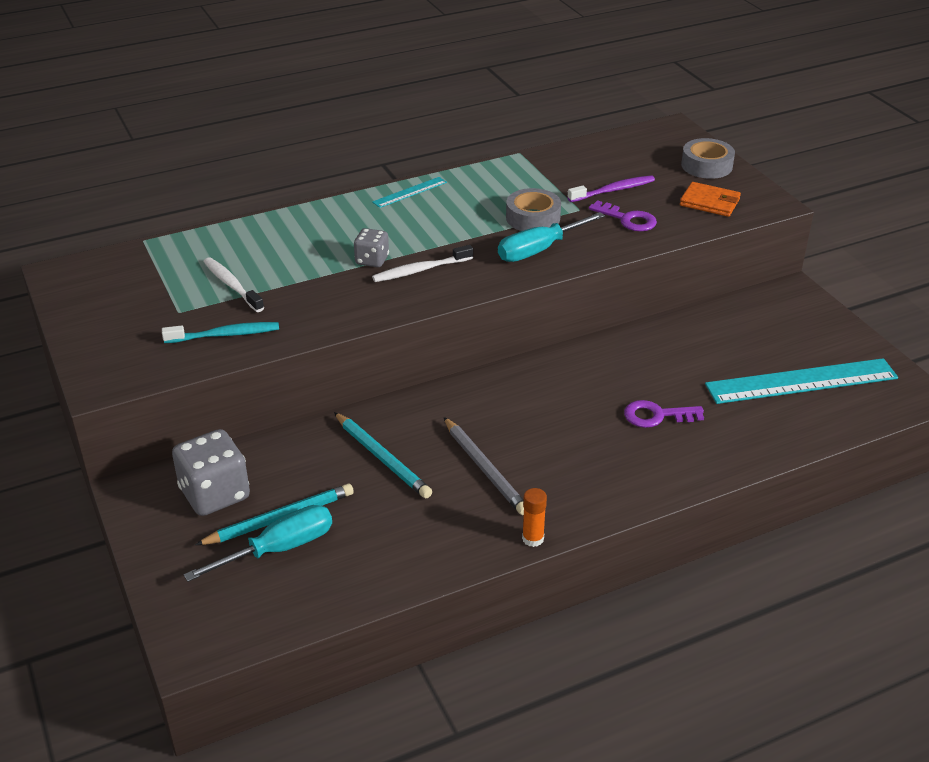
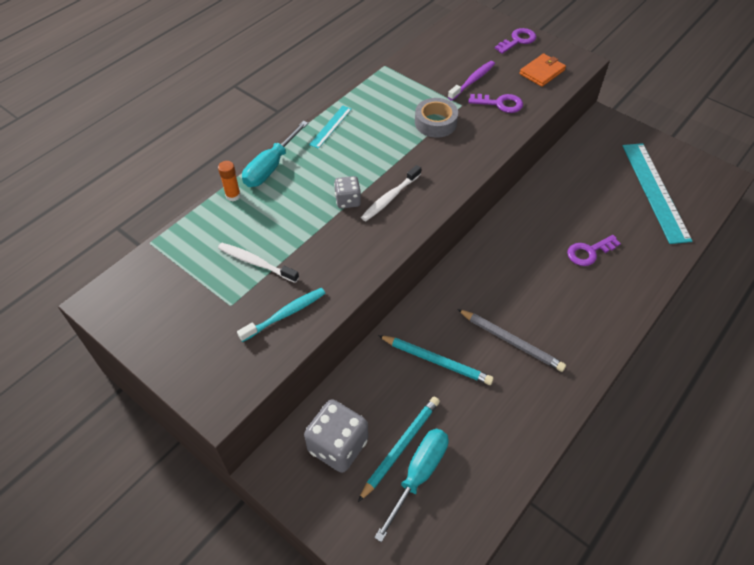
camera: 25 degrees left, 15 degrees up
turquoise screwdriver [498,212,605,262] -> turquoise screwdriver moved to [242,121,308,187]
orange glue stick [522,488,547,547] -> orange glue stick moved to [218,161,241,202]
orange wallet [680,182,741,217] -> orange wallet turned 45 degrees counterclockwise [520,53,566,87]
grey tape [681,138,735,179] -> purple key [495,28,536,54]
turquoise ruler [705,358,898,404] -> turquoise ruler turned 60 degrees counterclockwise [623,143,692,244]

